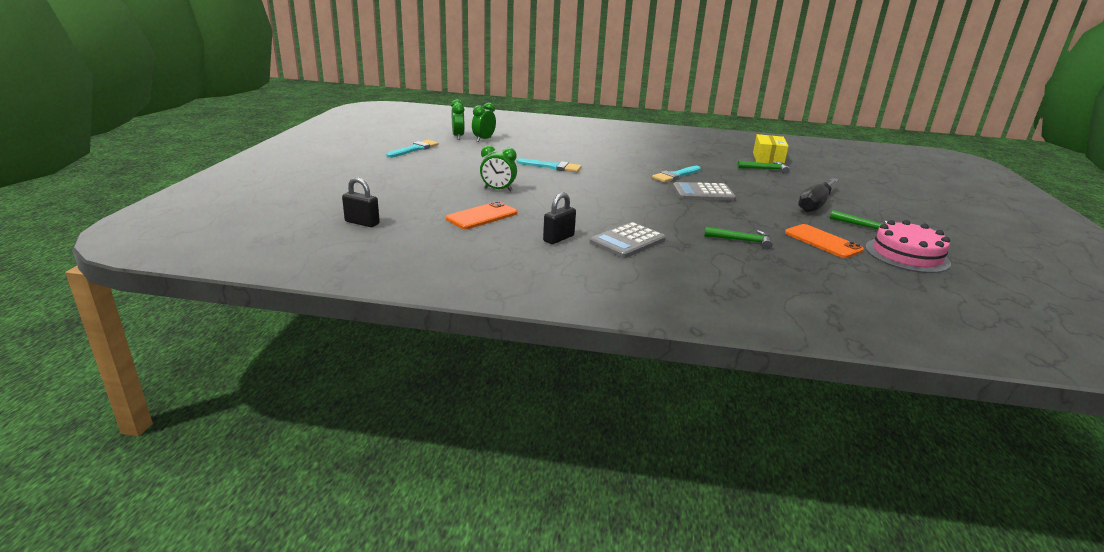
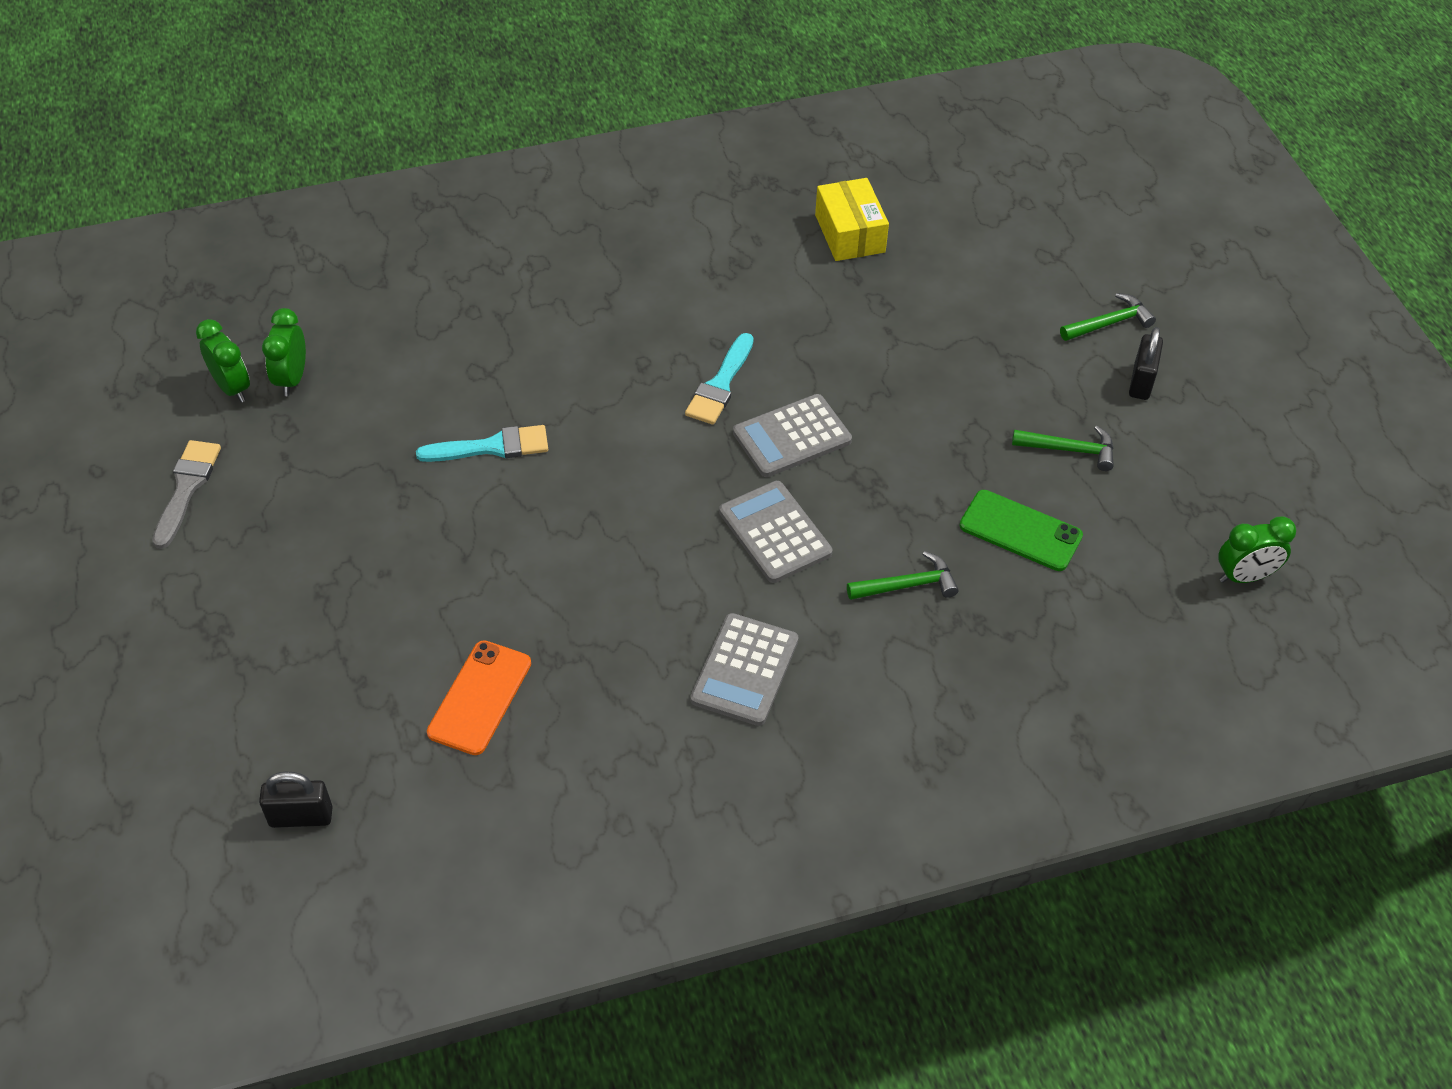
camera: 25 degrees left, 25 degrees up
turquoise brush [386,140,439,158] -> grey brush [153,440,221,549]
green clock [480,146,517,192] -> green clock moved to [1218,516,1296,583]
black padlock [543,193,576,244] -> black padlock moved to [1129,327,1163,400]
green hammer [737,161,790,174] -> green hammer moved to [1060,293,1156,341]
orange phone [785,224,864,258] -> green phone [960,490,1083,571]
black screwdriver [798,178,839,212] -> none
pink cake [865,220,951,273] -> none
none -> grey calculator [719,481,833,583]

